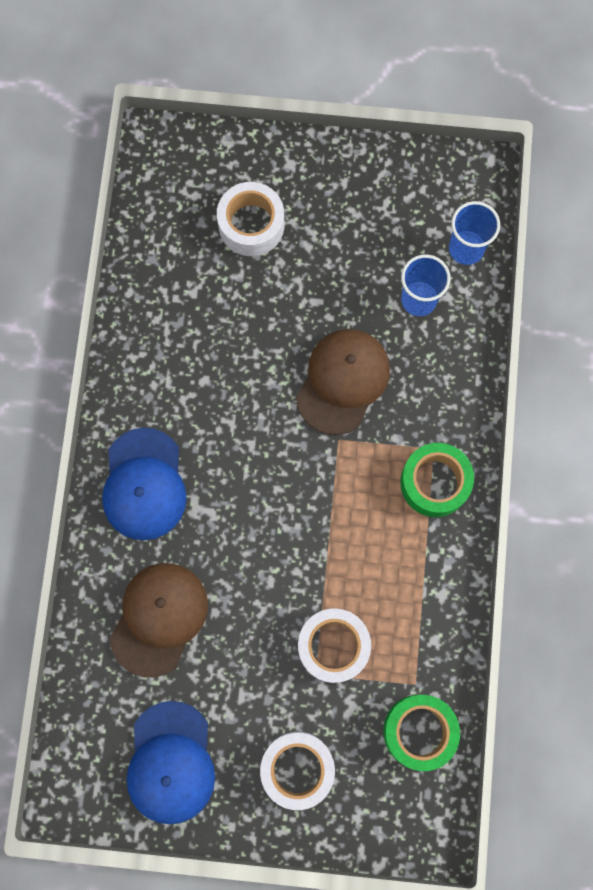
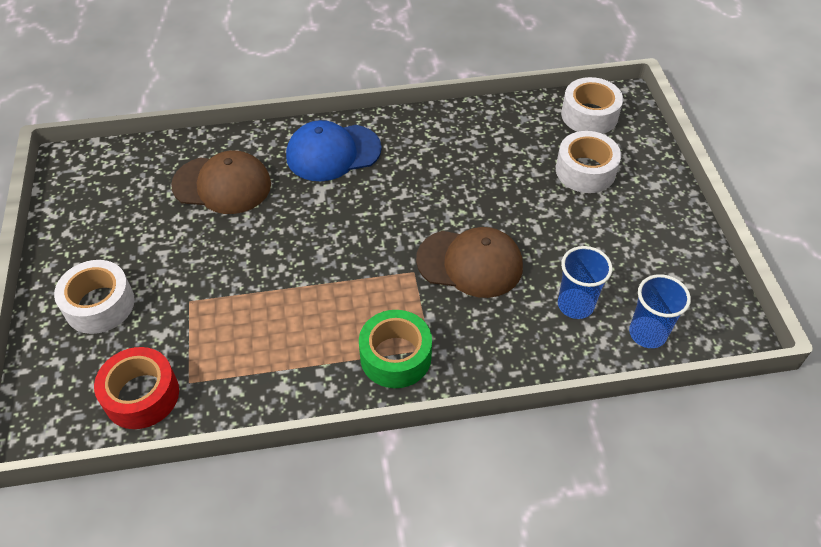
camera: 75 degrees right, 25 degrees down
blue cap [127,701,215,824] -> none
white tape [298,608,371,683] -> white tape moved to [561,77,623,134]
green tape [383,695,460,771] -> red tape [94,347,179,429]

